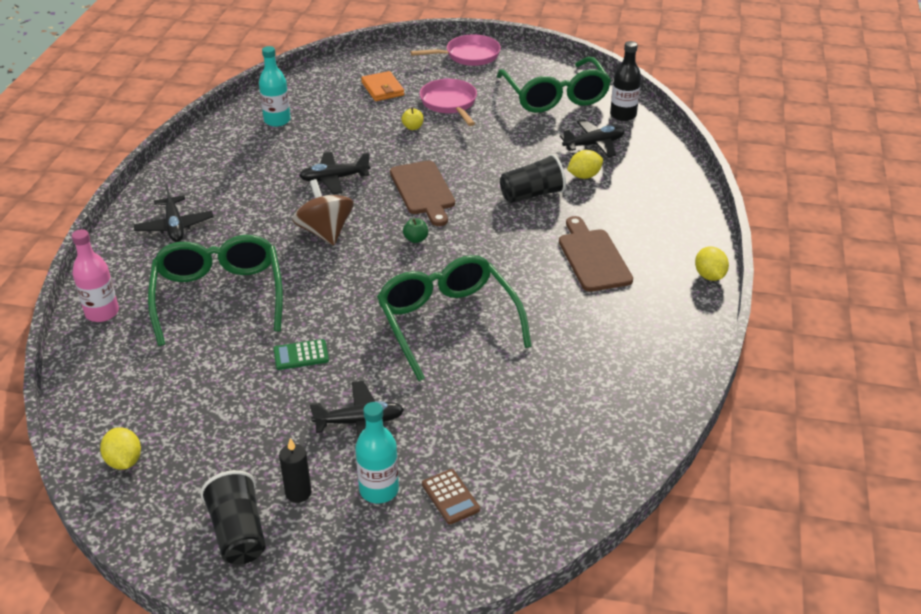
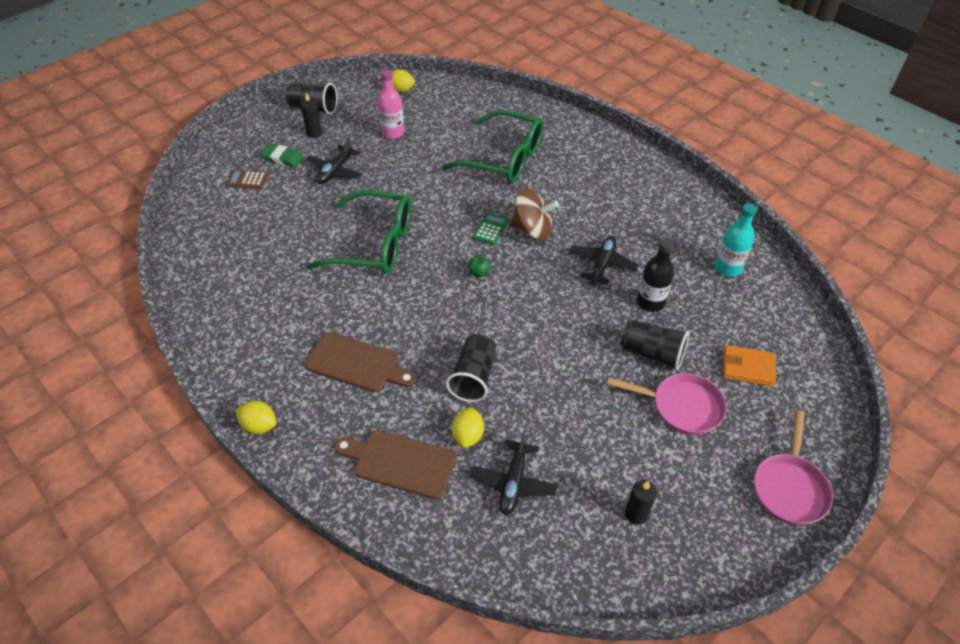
camera: 125 degrees right, 10 degrees up
pink bottle [72,229,119,322] -> pink bottle moved to [378,70,405,139]
black plane [134,183,213,242] -> none
green calculator [273,339,329,370] -> green calculator moved to [473,213,509,245]
turquoise bottle [355,402,399,503] -> green eraser [260,144,304,168]
brown cutting board [390,161,455,226] -> brown cutting board moved to [334,430,457,499]
yellow apple [401,107,424,130] -> black cup [621,320,690,371]
green glasses [497,57,611,113] -> black candle [625,480,657,525]
black bottle [610,41,641,121] -> black bottle moved to [637,238,674,312]

